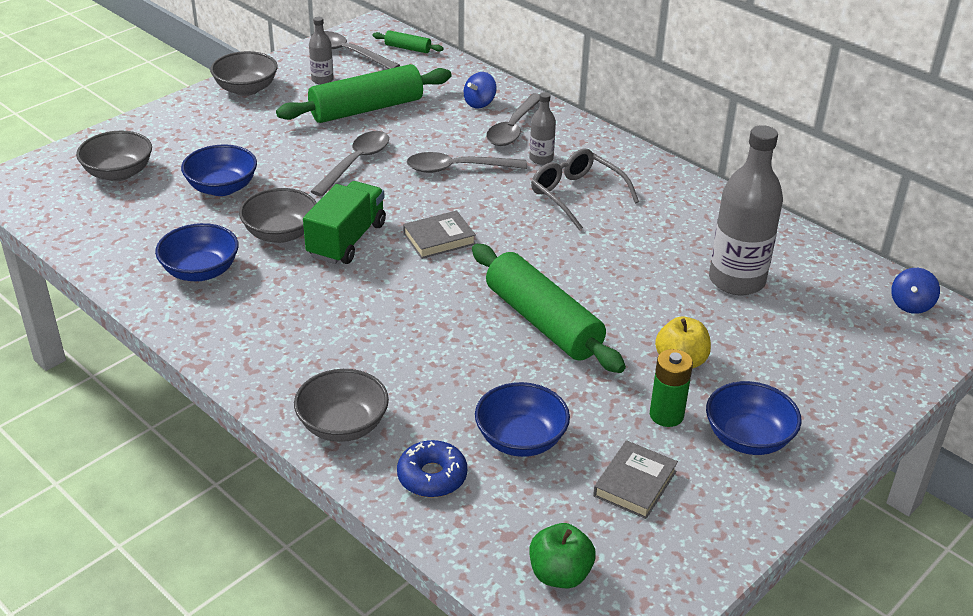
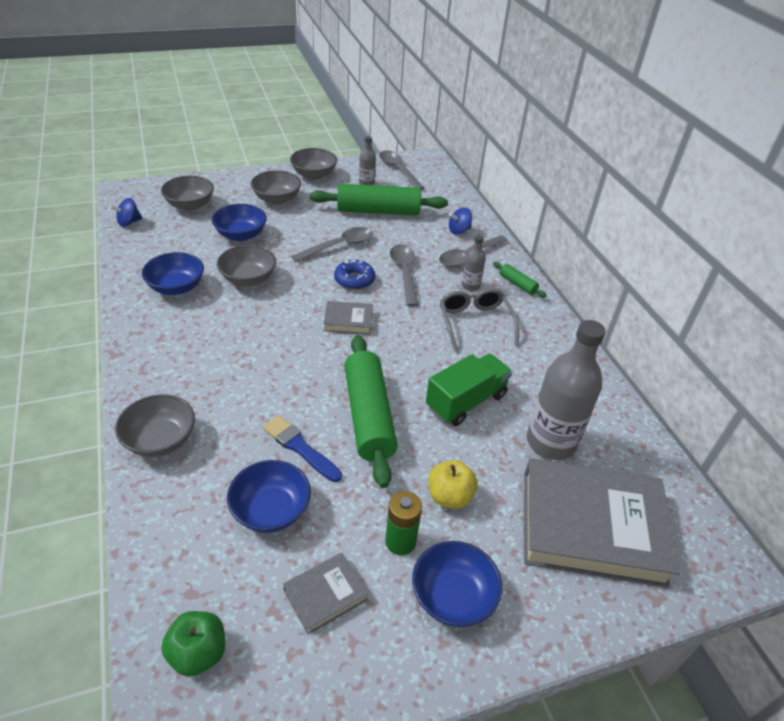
camera: 25 degrees right, 5 degrees up
green truck [303,181,386,264] -> green truck moved to [426,353,512,426]
green rolling pin [373,30,444,53] -> green rolling pin moved to [493,262,547,298]
blue donut [397,440,467,498] -> blue donut moved to [334,259,375,290]
grey spoon [407,152,527,173] -> grey spoon turned 60 degrees clockwise [390,244,419,306]
blue spinning top [891,268,940,314] -> blue spinning top moved to [109,198,142,227]
none -> grey bowl [251,170,301,205]
none -> blue brush [263,415,342,482]
none -> grey book [524,458,680,588]

